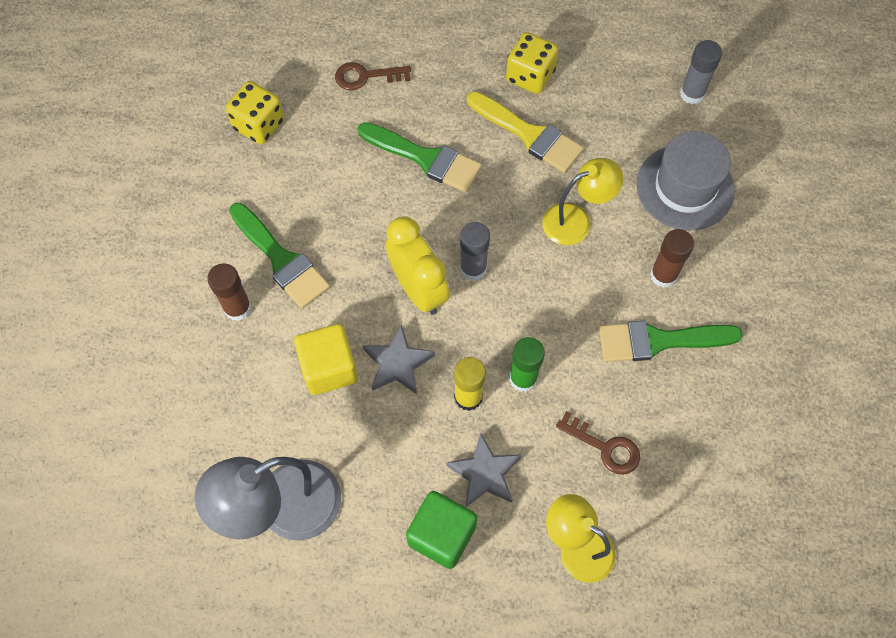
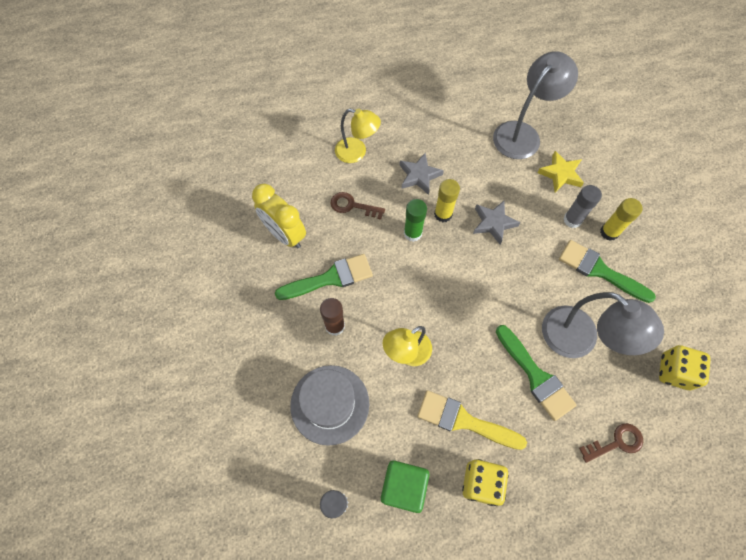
camera: 165 degrees right, 0 degrees up
brown glue stick [207,263,252,321] -> yellow glue stick [600,198,643,241]
yellow cube [294,324,358,395] -> none
green brush [358,122,482,192] -> green brush turned 135 degrees counterclockwise [496,325,577,421]
yellow clock [386,217,450,315] -> yellow clock moved to [252,184,306,249]
green cube [406,491,477,569] -> green cube moved to [381,460,429,513]
grey glue stick [460,222,490,281] -> grey glue stick moved to [564,185,602,228]
none -> yellow star [537,151,584,192]
none -> grey lamp [542,292,664,358]

